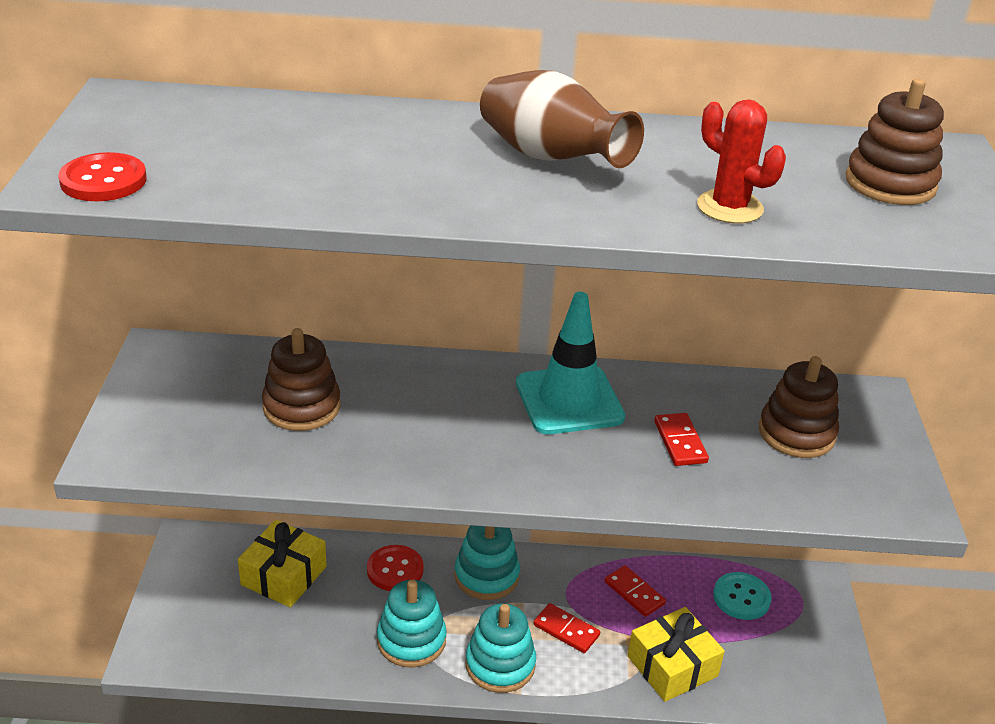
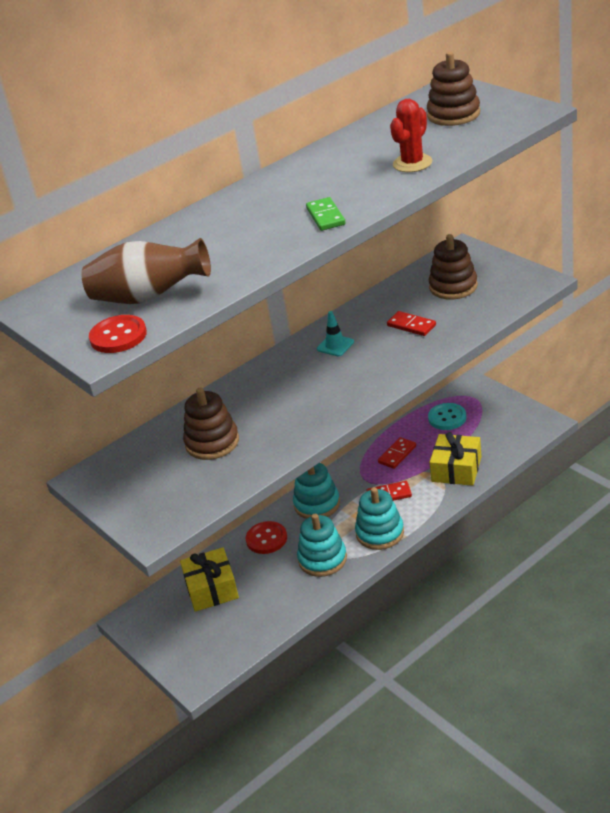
camera: 35 degrees left, 0 degrees up
brown vase [480,70,644,168] -> brown vase moved to [81,238,211,304]
turquoise traffic cone [516,292,625,434] -> turquoise traffic cone [317,311,354,356], size x0.48
red domino [605,565,666,617] -> red domino turned 60 degrees counterclockwise [378,437,416,469]
red cactus [697,99,786,224] -> red cactus turned 60 degrees counterclockwise [390,99,432,172]
none -> green domino [306,197,346,231]

